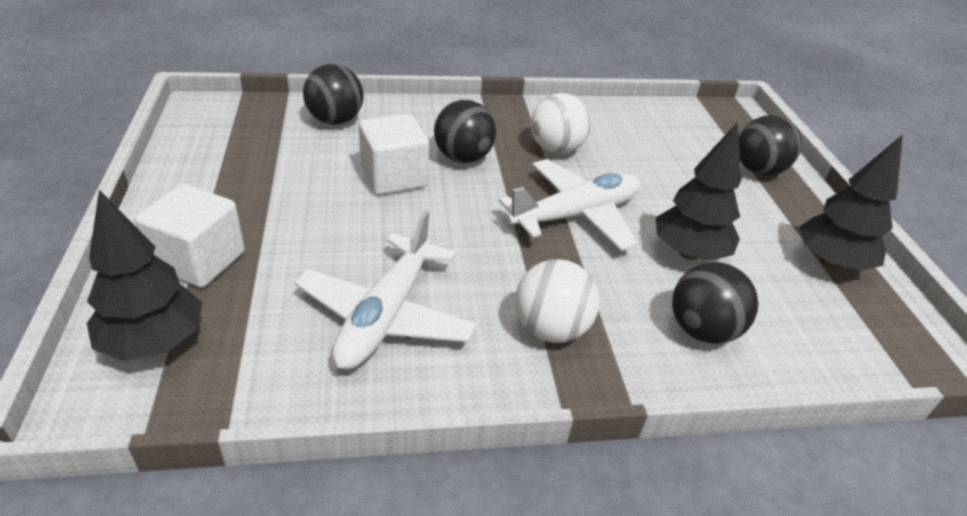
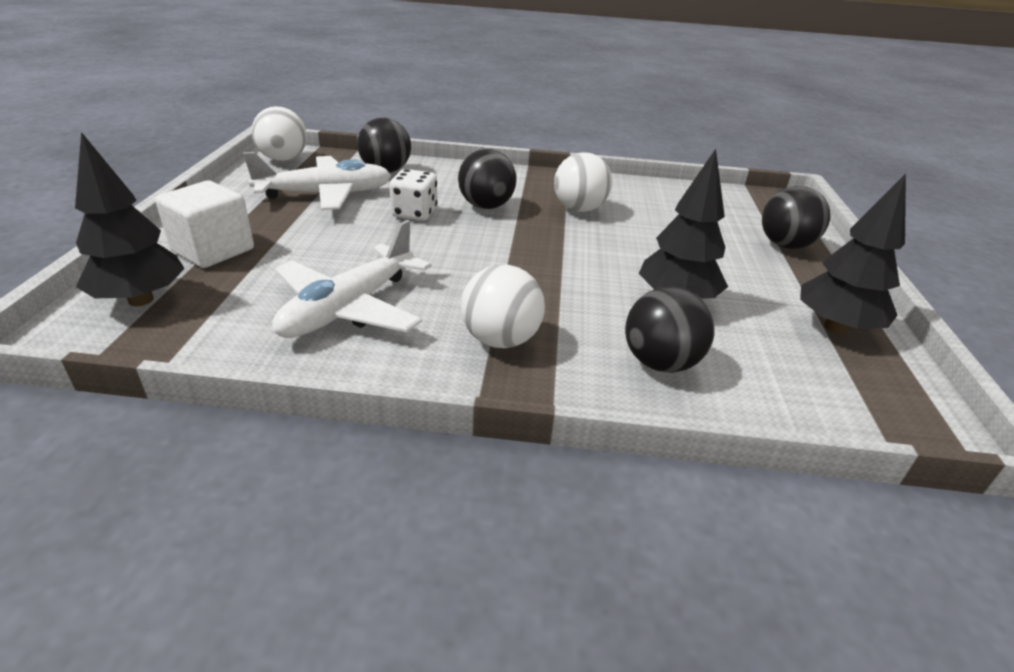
camera: 15 degrees right, 5 degrees down
white cube [359,114,429,195] -> white dice [389,169,438,221]
white plane [499,159,641,251] -> white plane moved to [243,152,391,210]
none -> white ball [252,106,307,161]

